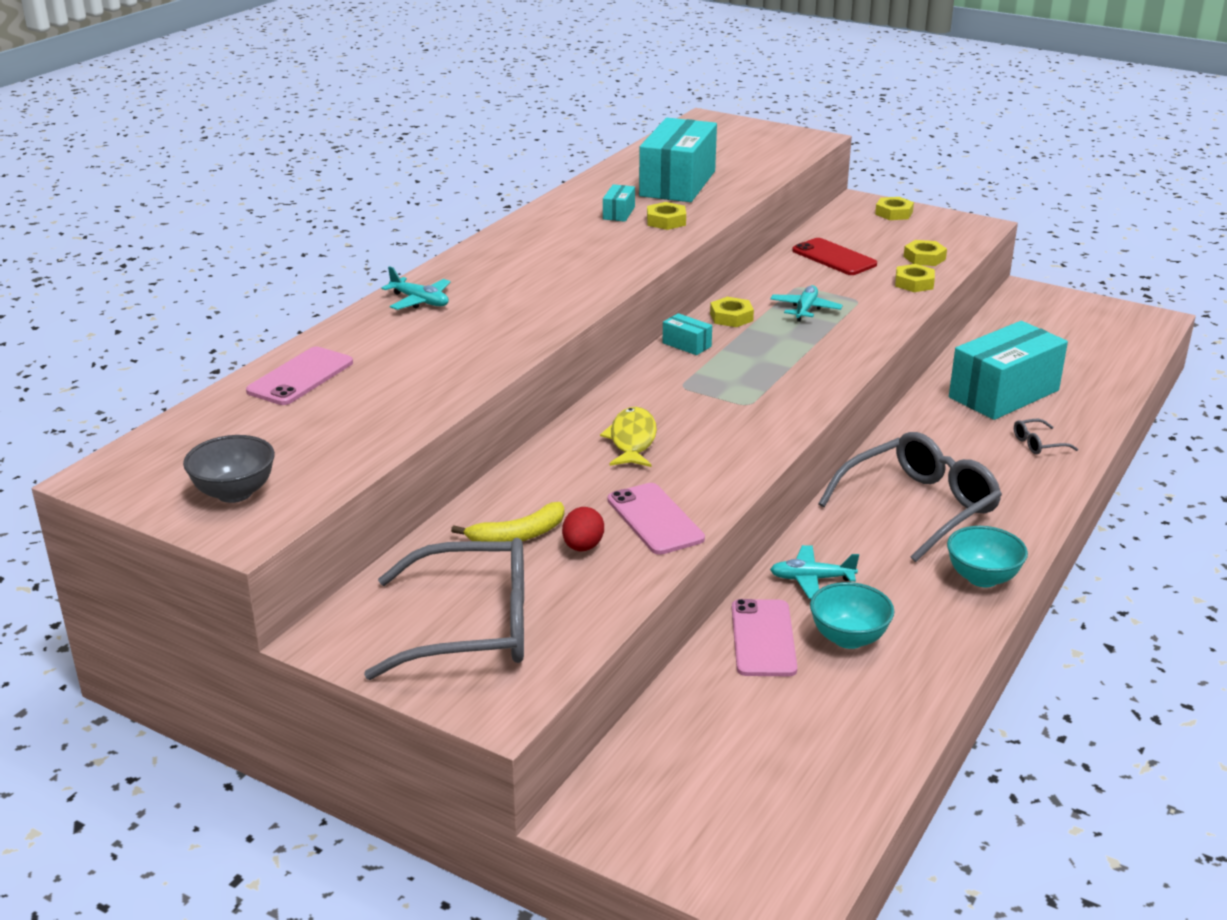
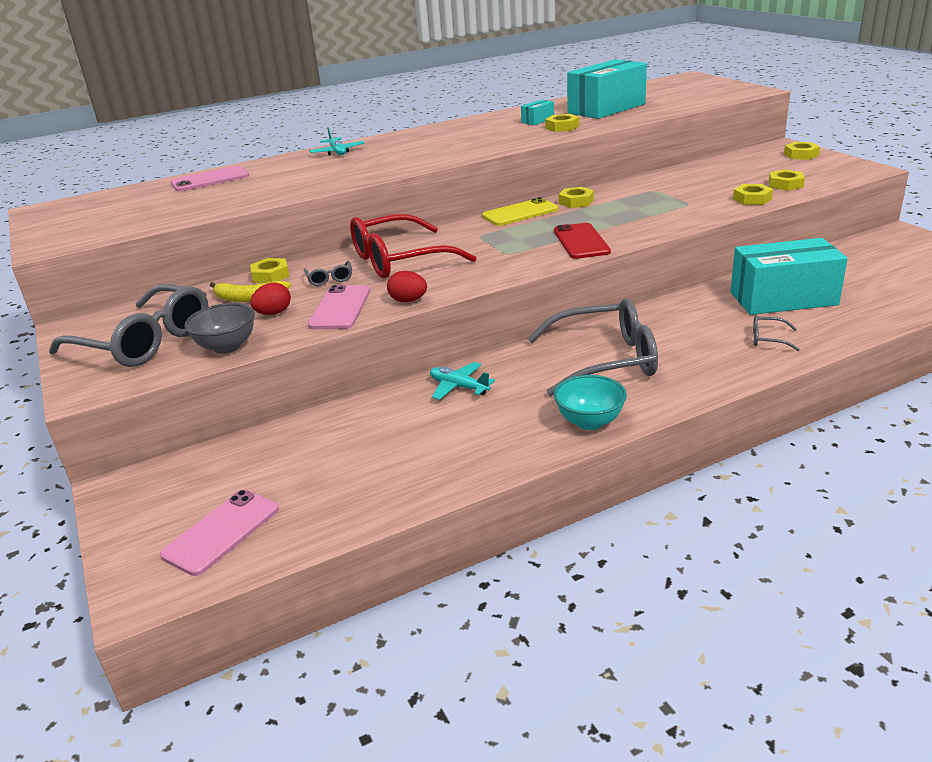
camera: 35 degrees right, 0 degrees up
grey bowl [183,435,275,503] -> grey bowl moved to [184,303,255,354]
yellow fish [600,407,657,467] -> red glasses [350,214,477,278]
turquoise box [662,313,712,355] -> yellow phone [482,197,558,226]
pink phone [732,599,797,676] -> pink phone moved to [160,490,279,576]
turquoise plane [770,285,843,322] -> none
red phone [792,238,877,275] -> red phone moved to [554,223,611,259]
turquoise bowl [810,582,894,649] -> none
none -> yellow nut [250,258,289,283]
none -> grey glasses [304,261,352,286]
none -> red egg [387,271,427,302]

